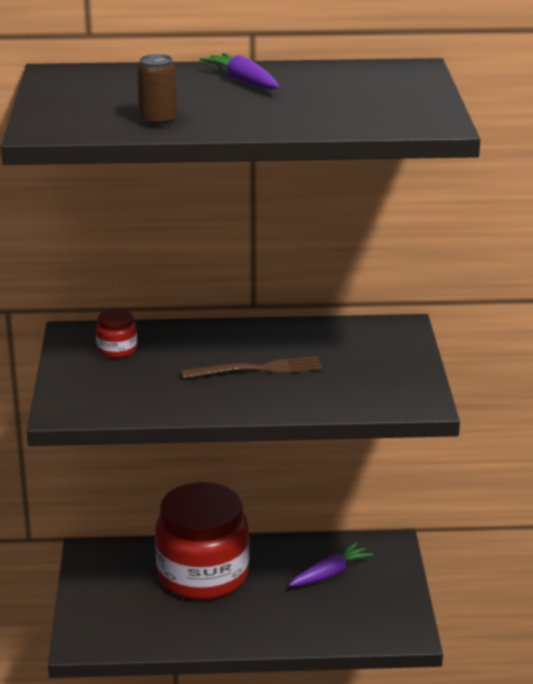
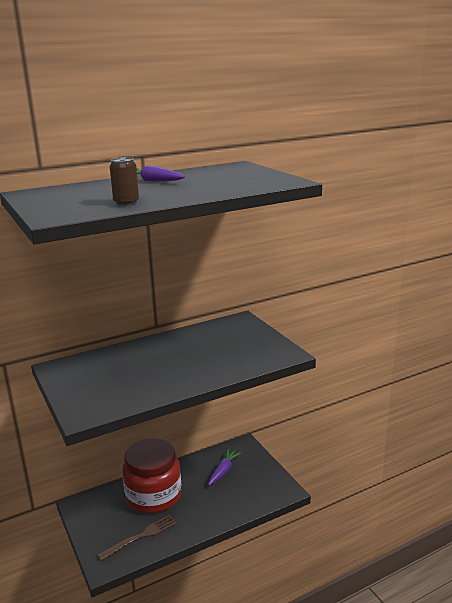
camera: 25 degrees left, 5 degrees down
red jar [96,309,137,358] -> none
brown fork [181,356,323,379] -> brown fork moved to [97,515,177,561]

